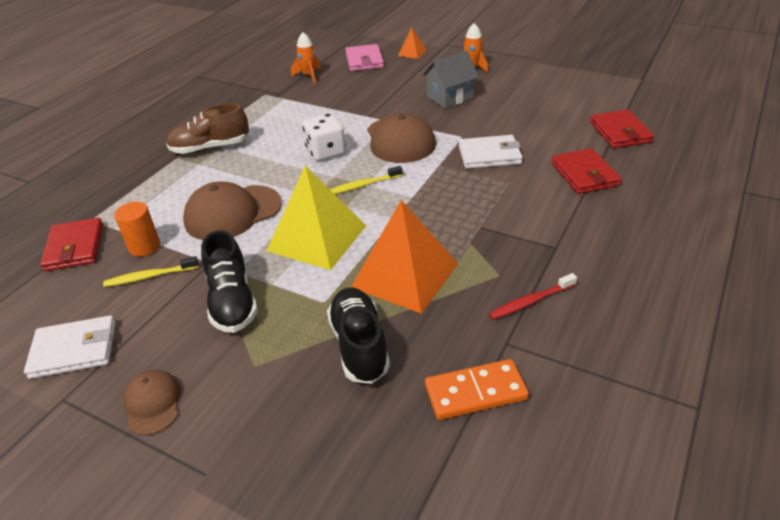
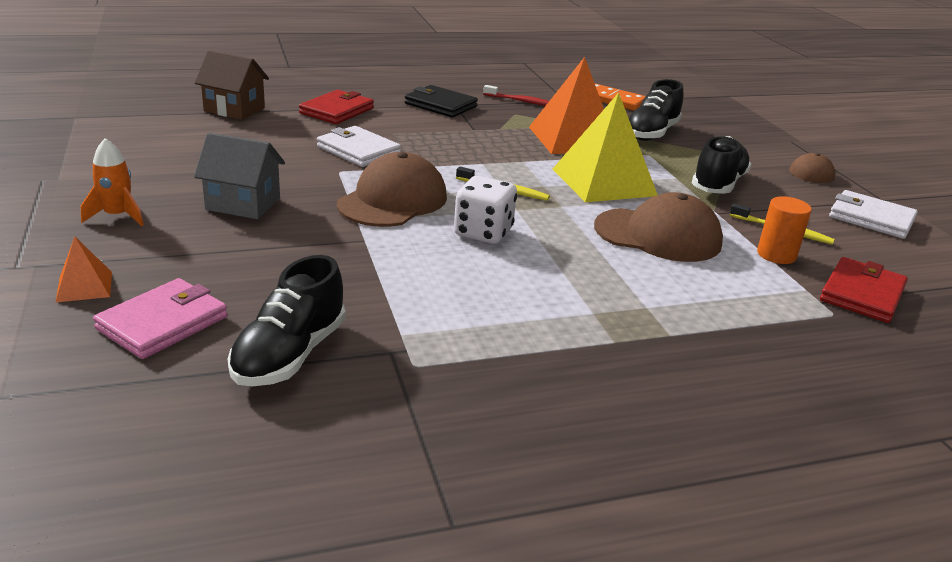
camera: 140 degrees left, 10 degrees down
brown shoe [166,103,249,154] -> none
orange rocket [291,32,322,83] -> black shoe [228,255,346,386]
red wallet [590,110,654,148] -> brown house [194,50,269,120]
none -> black wallet [405,85,478,118]

